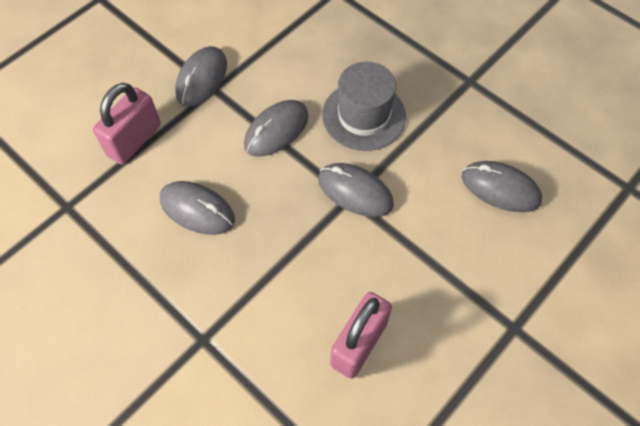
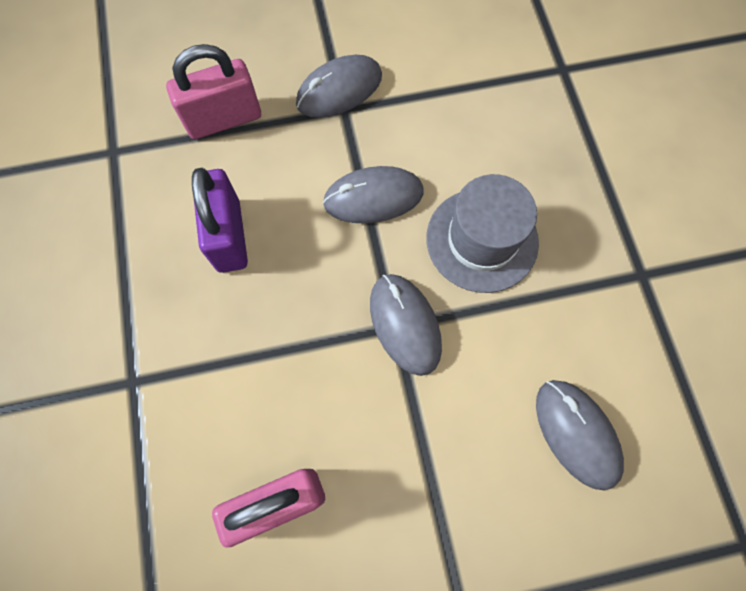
camera: 35 degrees right, 10 degrees up
grey mouse [160,181,235,235] -> purple padlock [192,168,248,273]

